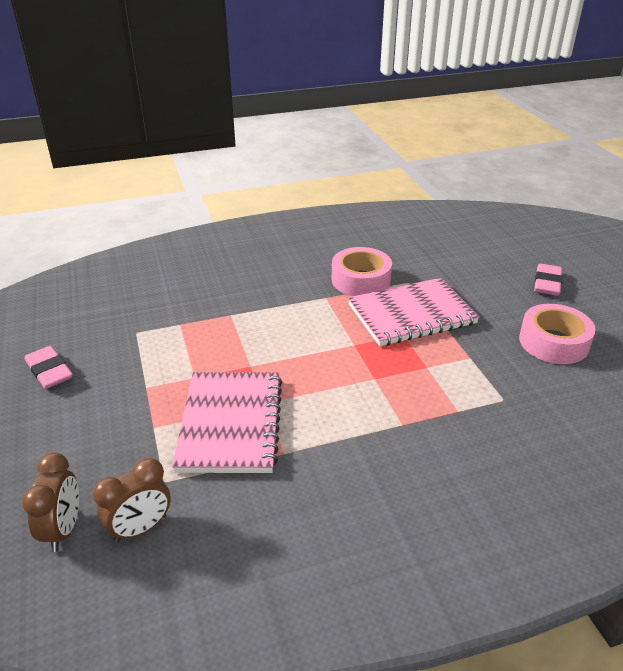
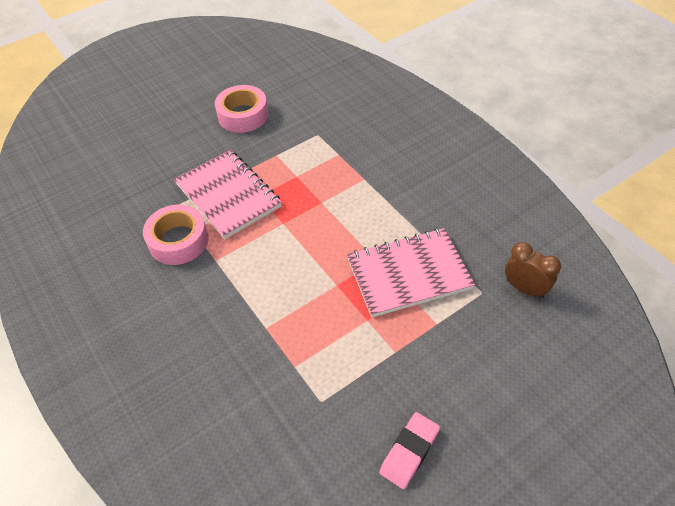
camera: 105 degrees left, 15 degrees up
brown clock [22,453,79,552] -> none
pink eraser [534,264,563,296] -> none

